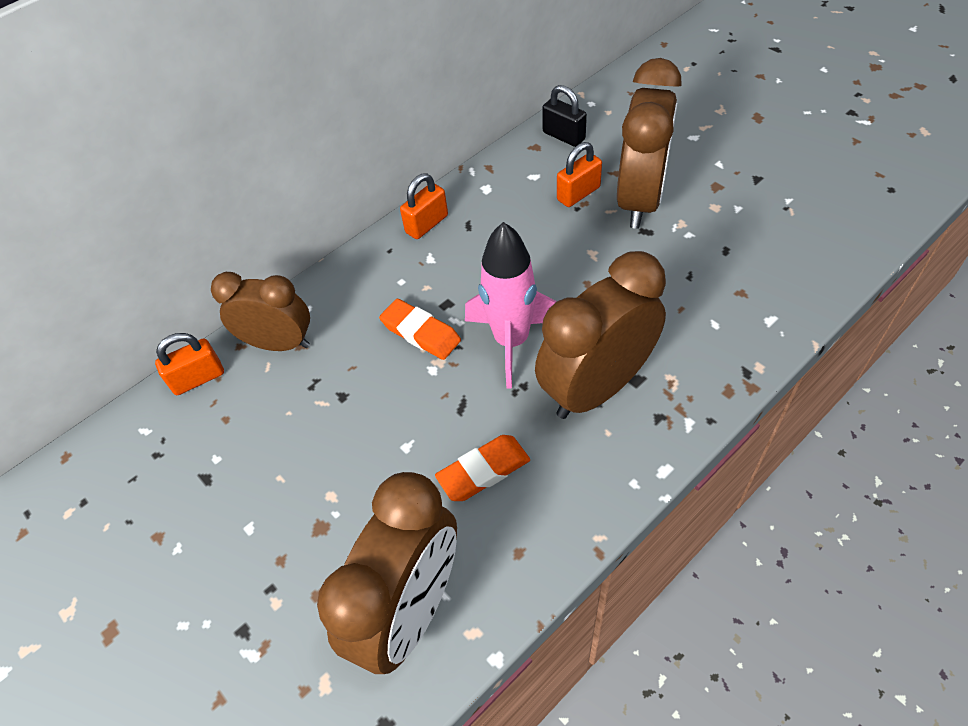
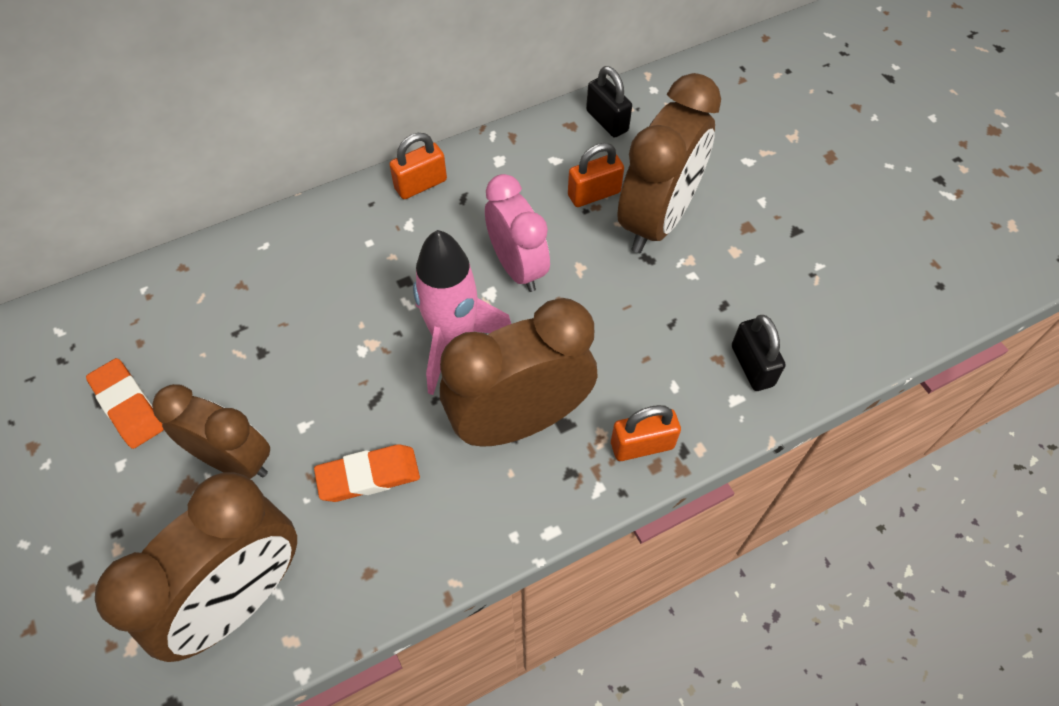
camera: 10 degrees right, 5 degrees up
orange padlock [155,333,224,395] -> orange padlock moved to [611,405,681,461]
brown clock [211,272,310,351] -> brown clock moved to [152,384,270,479]
orange eraser [379,299,461,360] -> orange eraser moved to [86,358,164,449]
none -> pink clock [485,174,550,292]
none -> black padlock [732,315,785,391]

